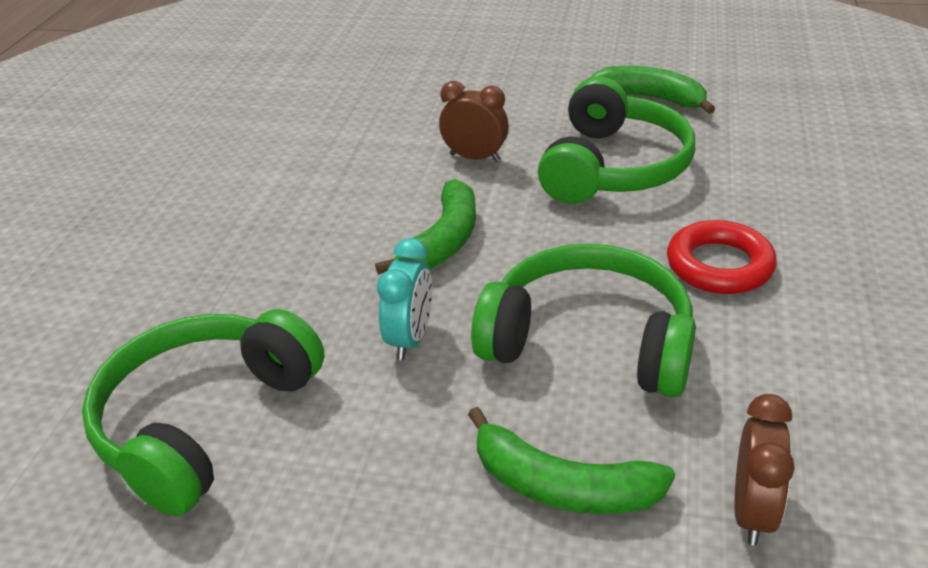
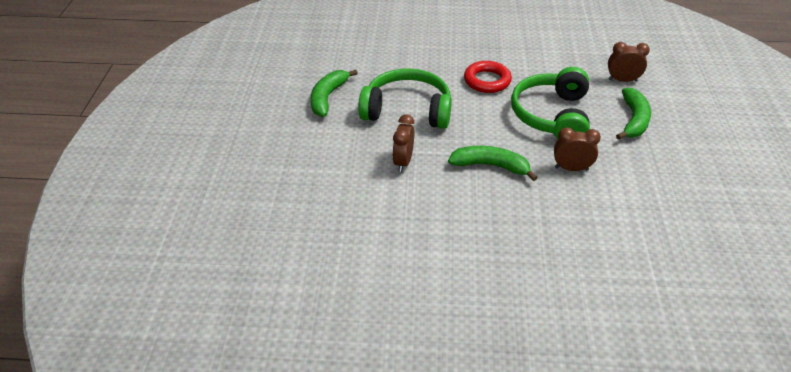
camera: 100 degrees left, 5 degrees up
green headphones [82,309,324,516] -> none
turquoise clock [377,238,432,360] -> brown clock [554,127,601,171]

